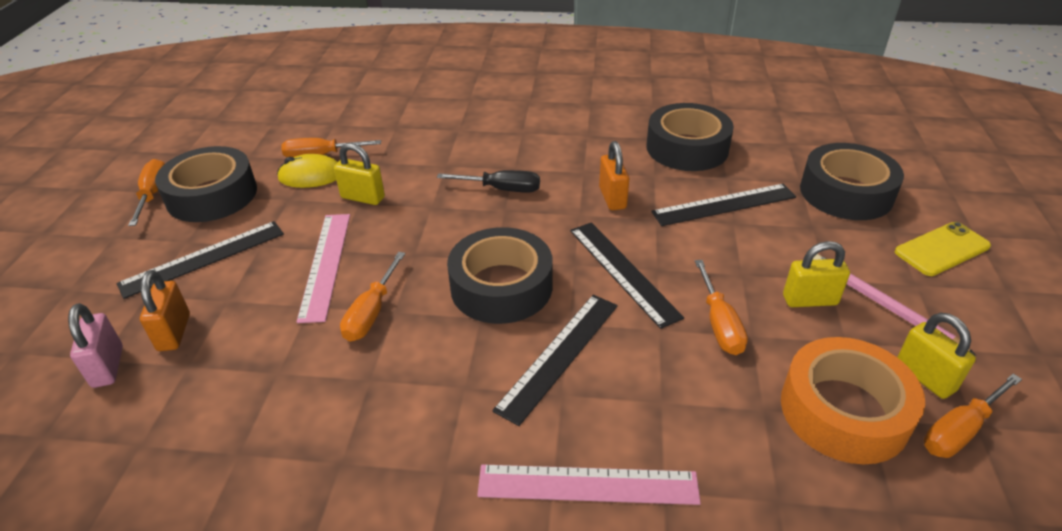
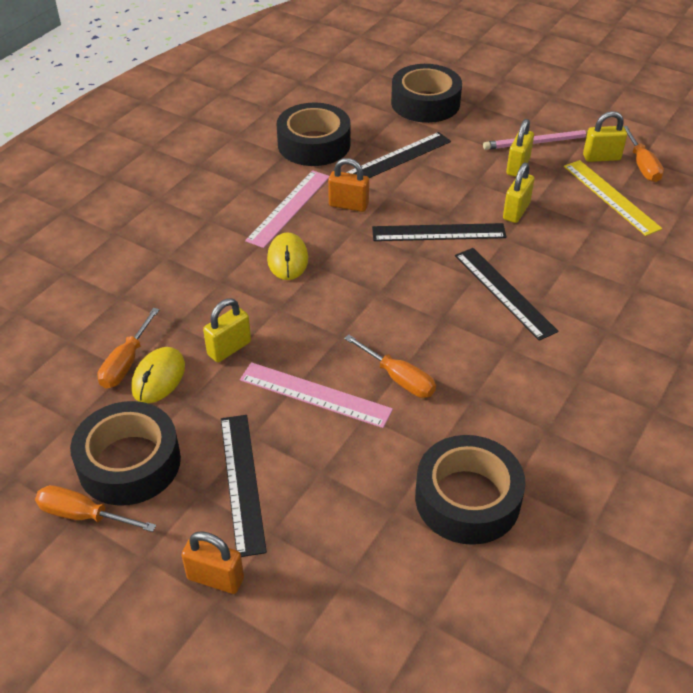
camera: 65 degrees left, 5 degrees up
pink padlock [68,303,123,388] -> none
orange padlock [140,270,190,351] -> orange padlock moved to [181,531,244,594]
black screwdriver [437,170,540,193] -> yellow mouse [267,233,308,280]
black tape [447,227,553,324] -> black tape moved to [415,435,526,545]
pink ruler [477,464,701,505] -> pink ruler moved to [245,170,330,248]
black ruler [651,184,796,226] -> black ruler turned 45 degrees clockwise [345,132,451,178]
orange screwdriver [695,260,748,355] -> yellow padlock [503,163,534,223]
orange tape [781,337,925,465] -> yellow ruler [564,160,662,236]
yellow phone [895,222,991,276] -> none

